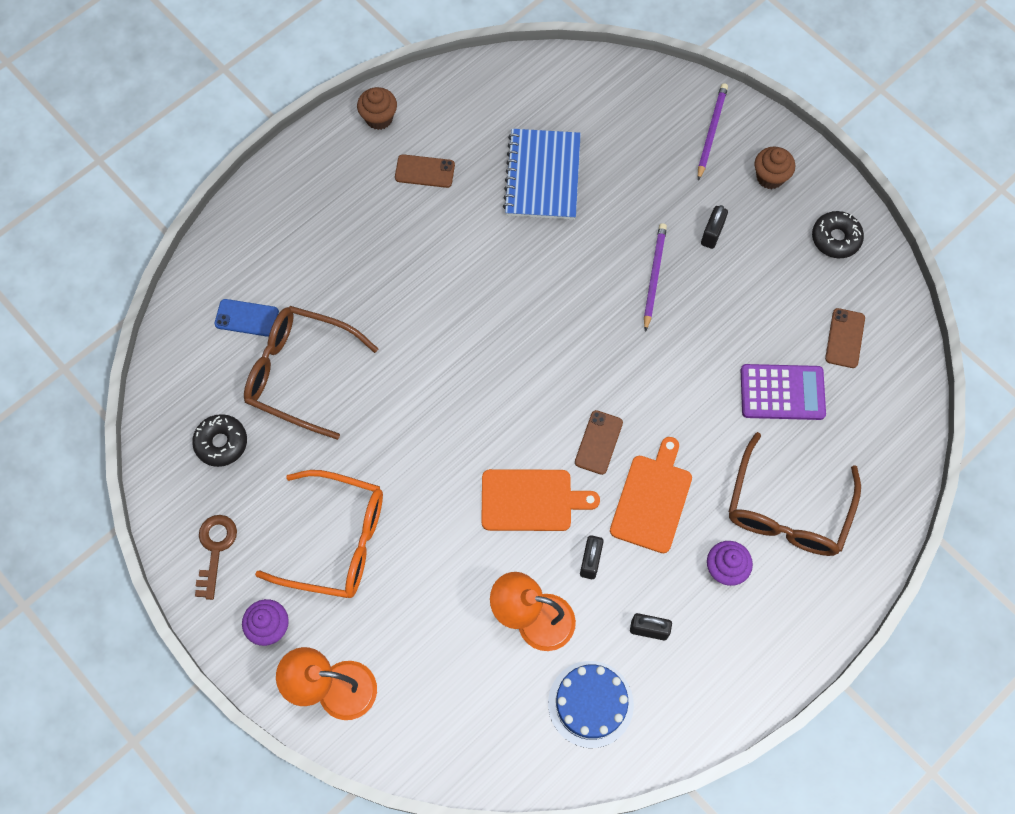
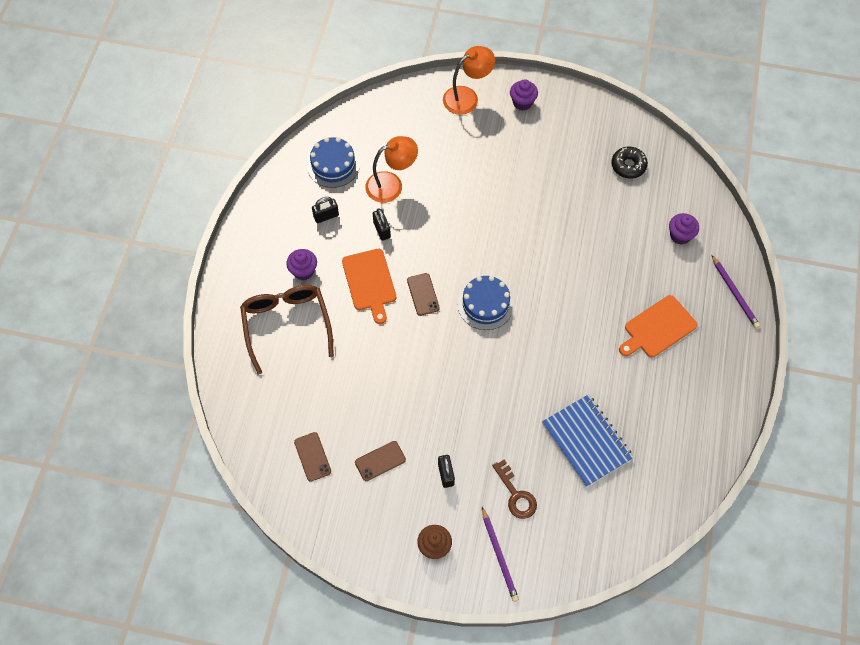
camera: 145 degrees right, 5 degrees down
brown key [195,515,237,600] -> brown key moved to [492,460,537,519]
blue phone [214,299,279,337] -> purple cupcake [669,213,699,245]
brown glasses [244,306,378,440] -> none
orange glasses [255,470,383,598] -> none
brown cupcake [357,87,397,130] -> none
brown phone [395,154,455,188] -> brown phone moved to [355,441,406,481]
orange cutting board [481,469,600,531] -> orange cutting board moved to [619,295,697,357]
purple pencil [644,223,667,332] -> purple pencil moved to [711,255,760,328]
purple calculator [741,364,826,420] -> none
black donut [812,211,864,258] -> none
none -> blue cake [457,276,514,330]

